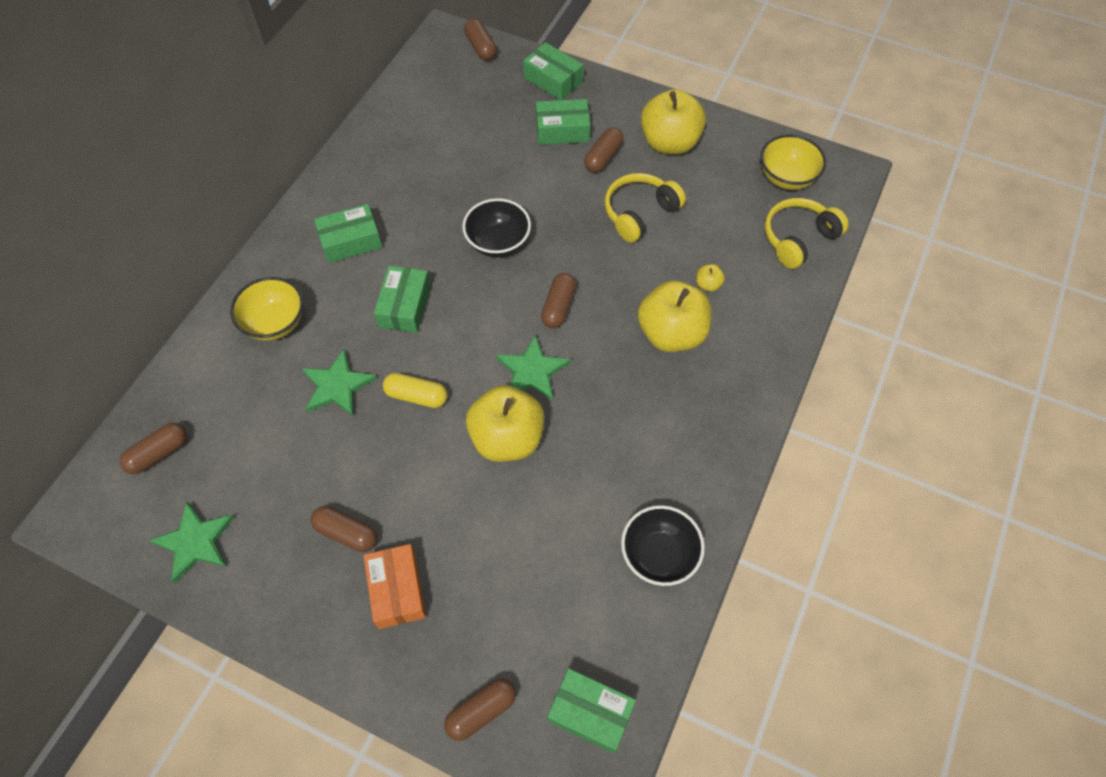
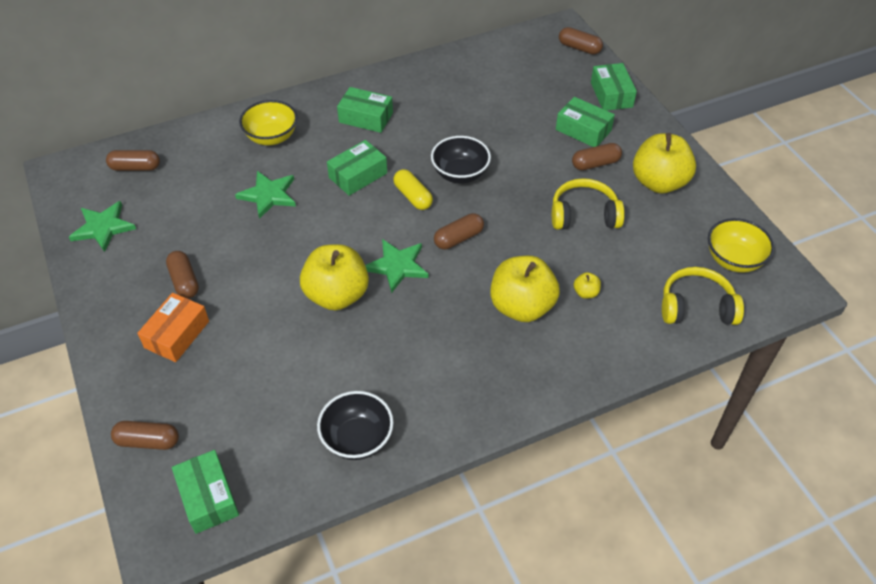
camera: 40 degrees right, 10 degrees down
yellow capsule [383,373,448,408] -> yellow capsule moved to [393,169,433,210]
brown capsule [464,19,497,61] -> brown capsule turned 75 degrees counterclockwise [559,27,603,55]

